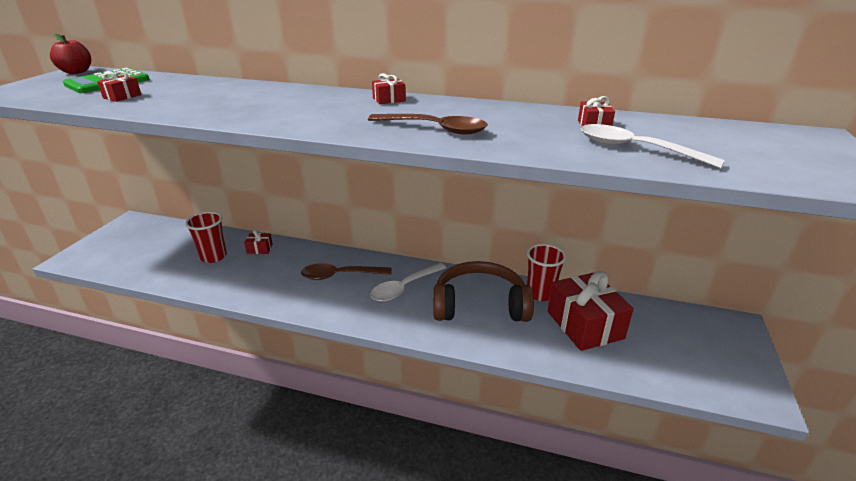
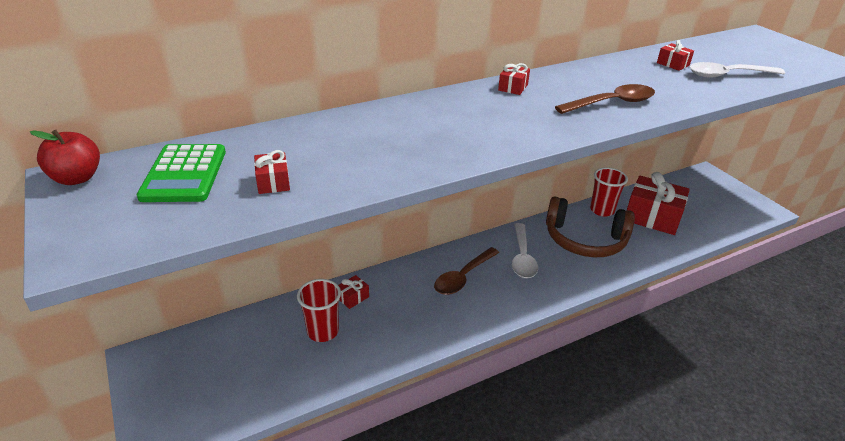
camera: 45 degrees left, 5 degrees up
brown headphones [433,261,534,322] -> brown headphones turned 120 degrees counterclockwise [546,197,635,258]

